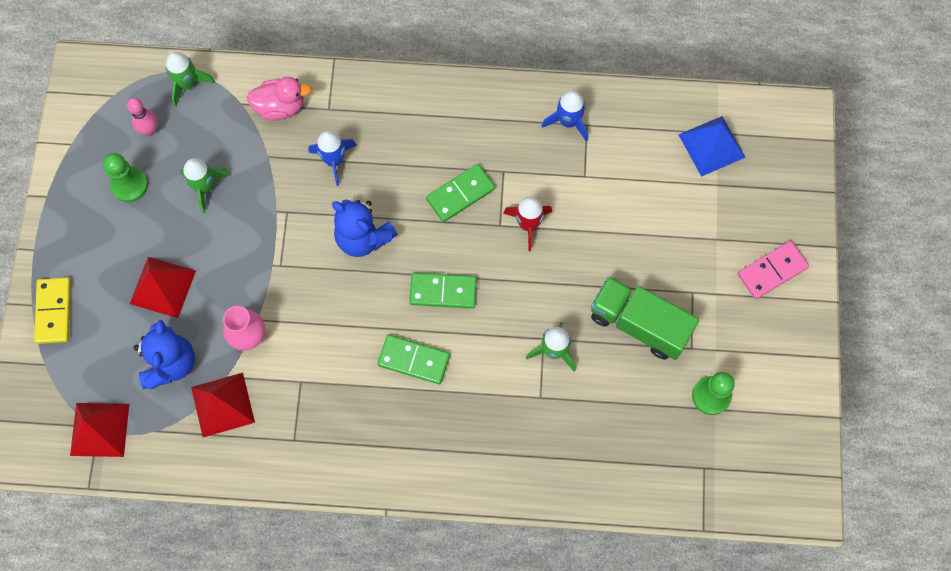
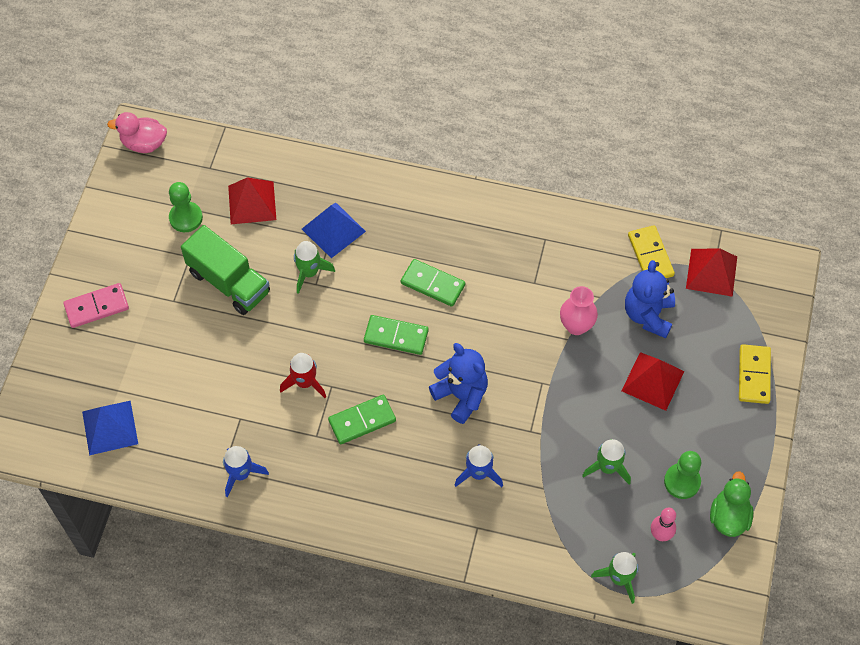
camera: 170 degrees left, 10 degrees down
red pyramid [191,373,255,437] -> red pyramid moved to [228,177,276,224]
pink duck [247,77,311,121] -> pink duck moved to [107,112,167,153]
none -> blue pyramid [302,203,366,258]
none -> yellow domino [628,225,675,278]
none -> green duck [710,471,754,537]

